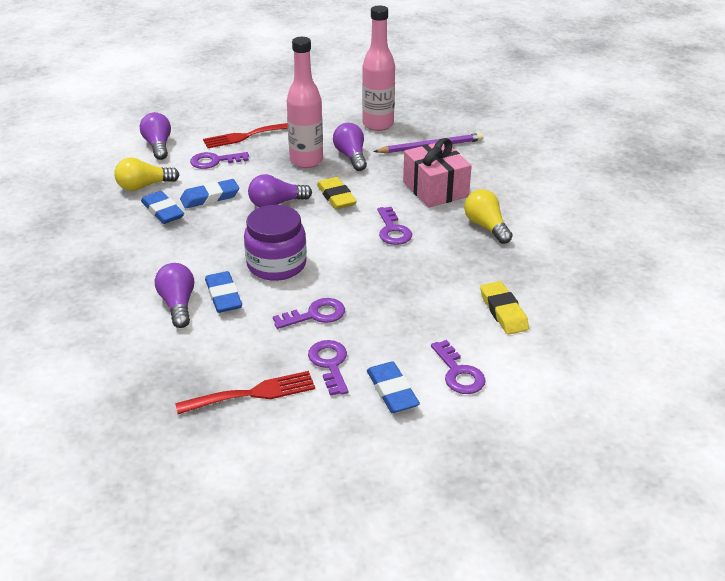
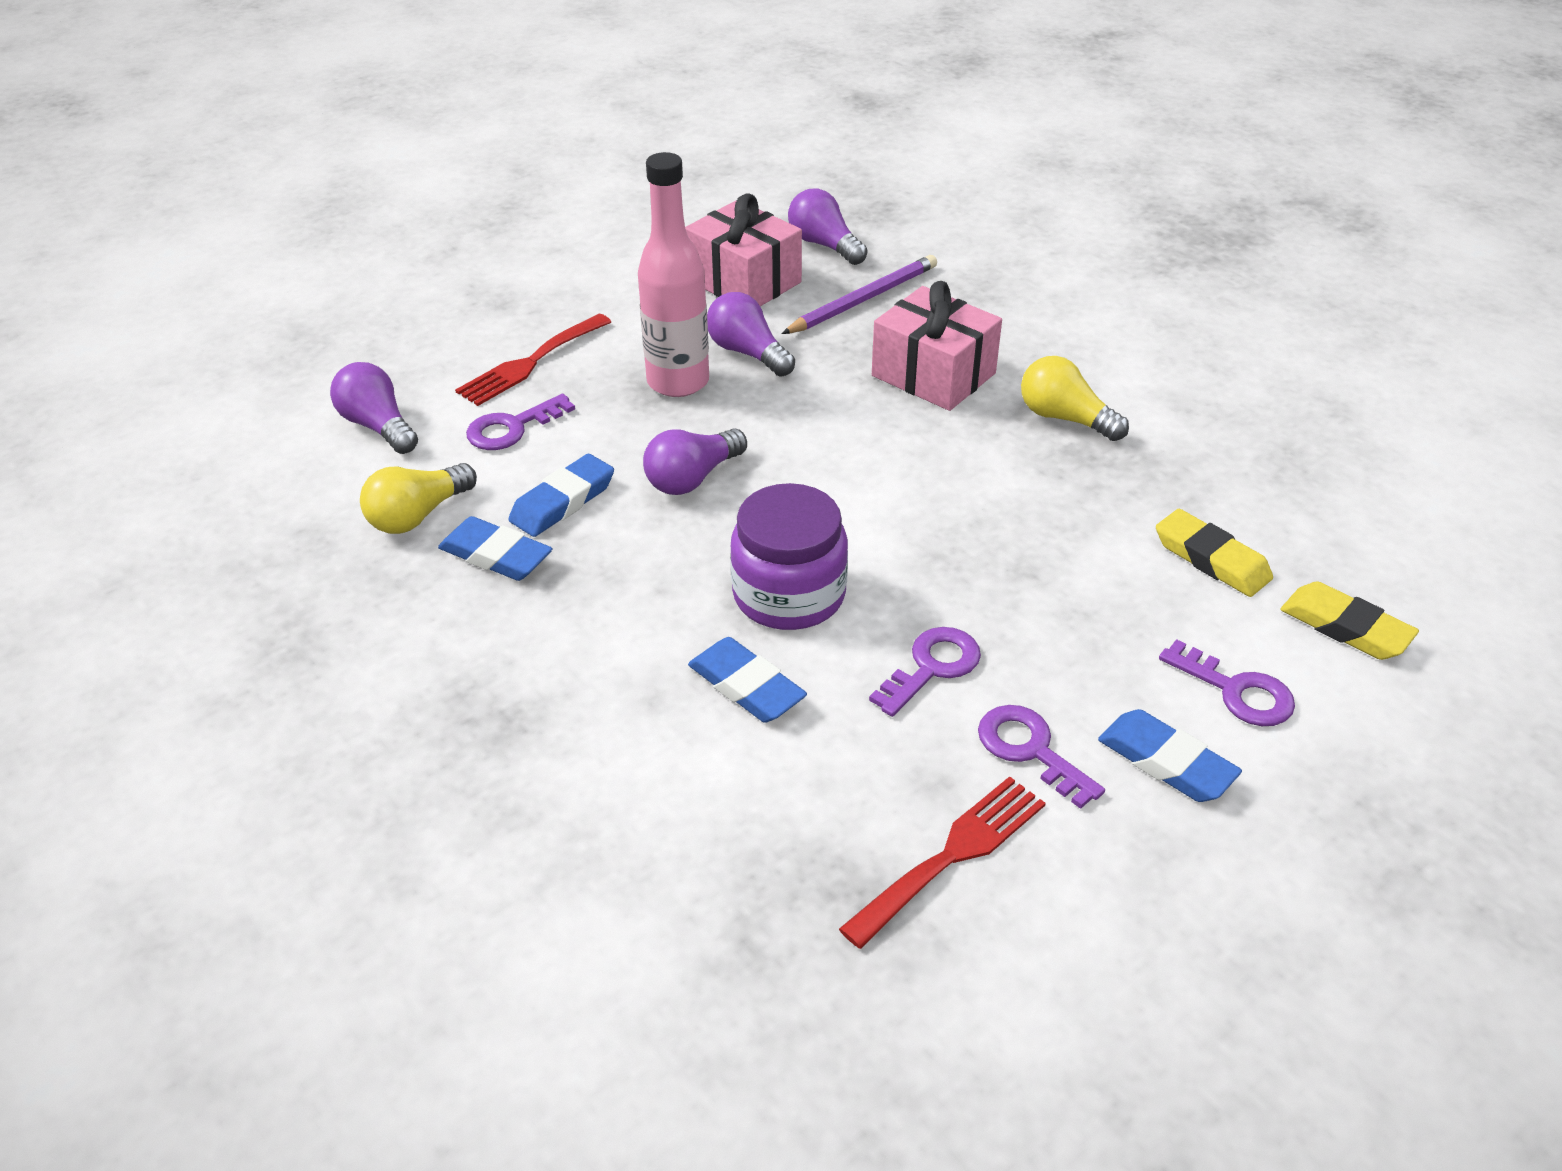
camera: 25 degrees left, 5 degrees up
purple light bulb [155,263,194,328] -> purple light bulb moved to [788,188,867,265]
yellow eraser [317,177,357,209] -> yellow eraser moved to [1280,582,1419,660]
pink bottle [362,5,395,131] -> pink gift [685,193,802,306]
purple key [377,207,412,245] -> none

